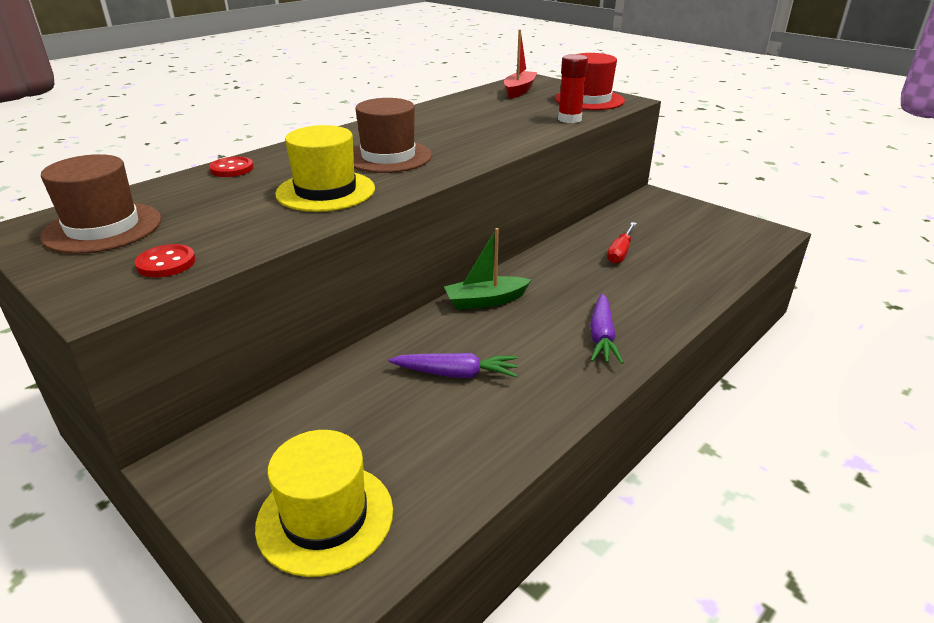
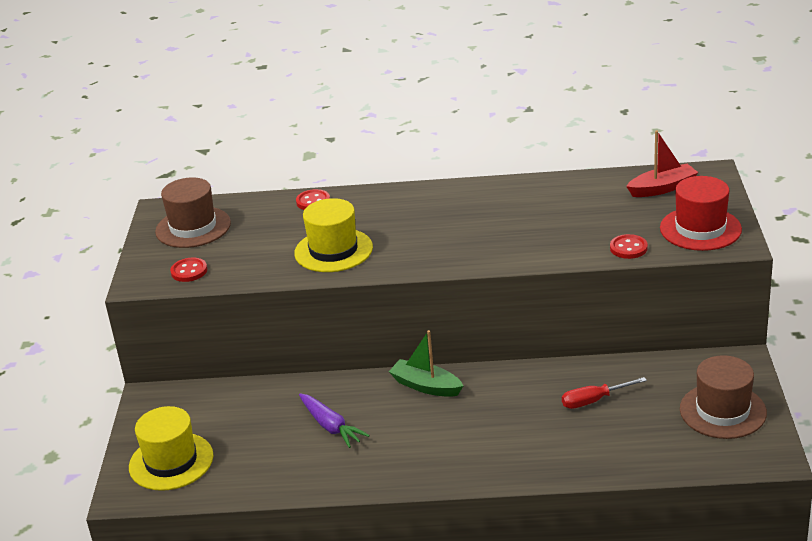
camera: 50 degrees right, 0 degrees up
brown hat [353,98,432,173] -> brown hat moved to [680,355,767,439]
red glue stick [558,54,588,123] -> red button [610,234,648,259]
purple carrot [590,293,624,364] -> none

